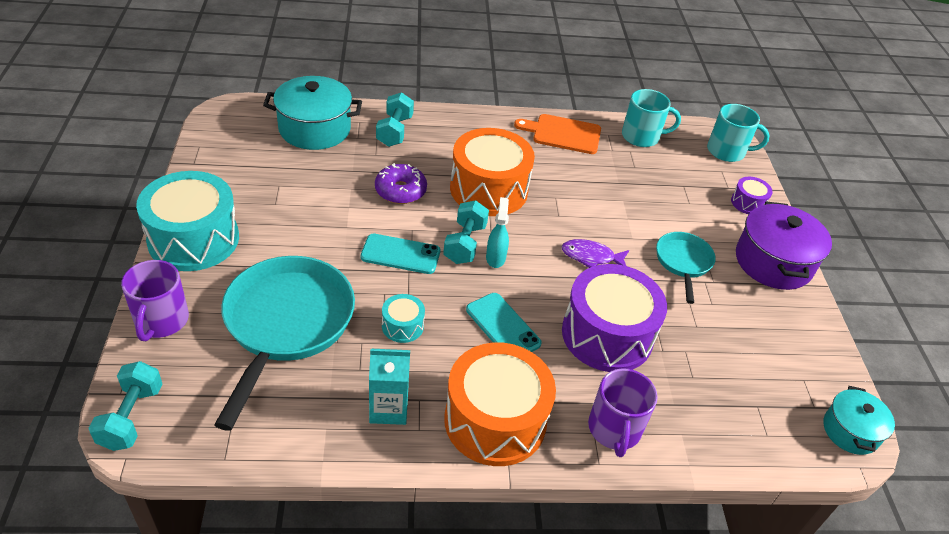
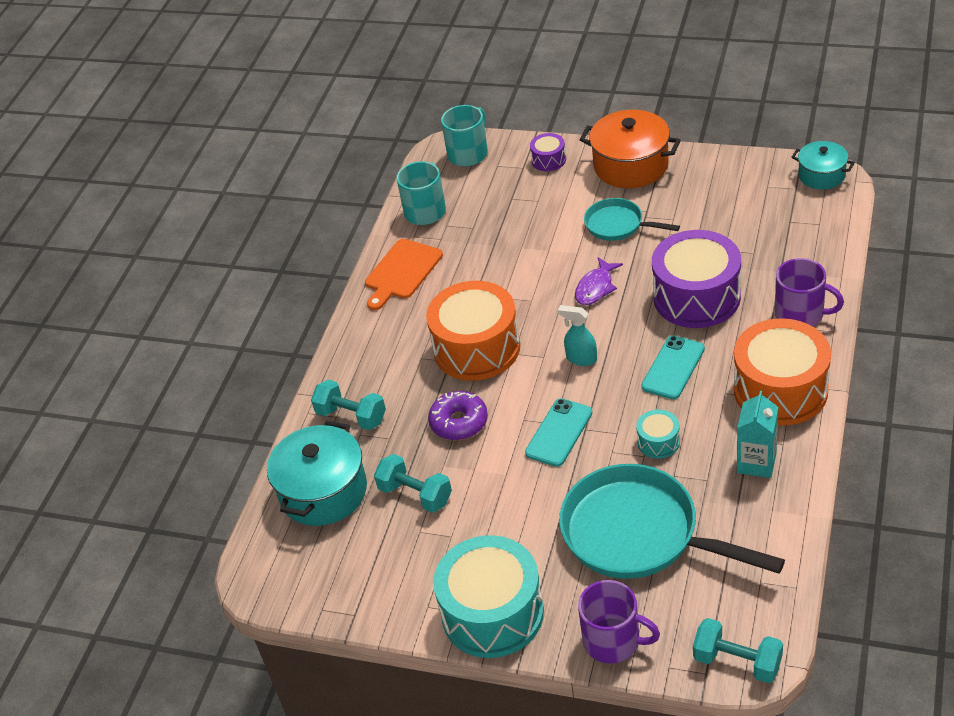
camera: 60 degrees left, 0 degrees up
turquoise dumbbell [443,200,489,264] -> turquoise dumbbell moved to [374,454,452,513]
turquoise phone [466,293,542,352] -> turquoise phone turned 45 degrees counterclockwise [641,335,705,399]
purple pot [736,201,832,290] -> orange pot [579,110,681,188]

